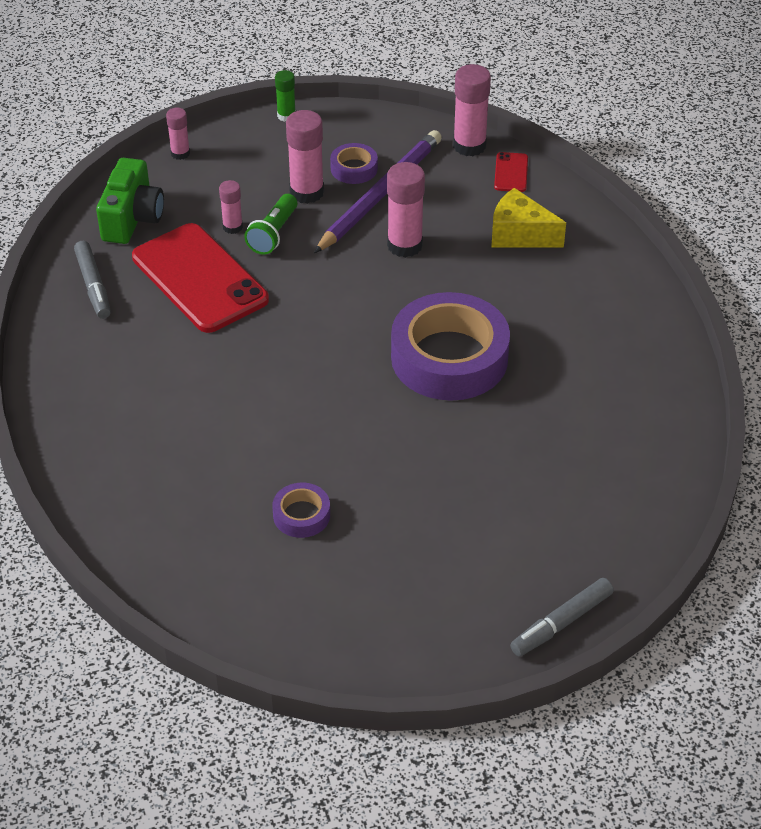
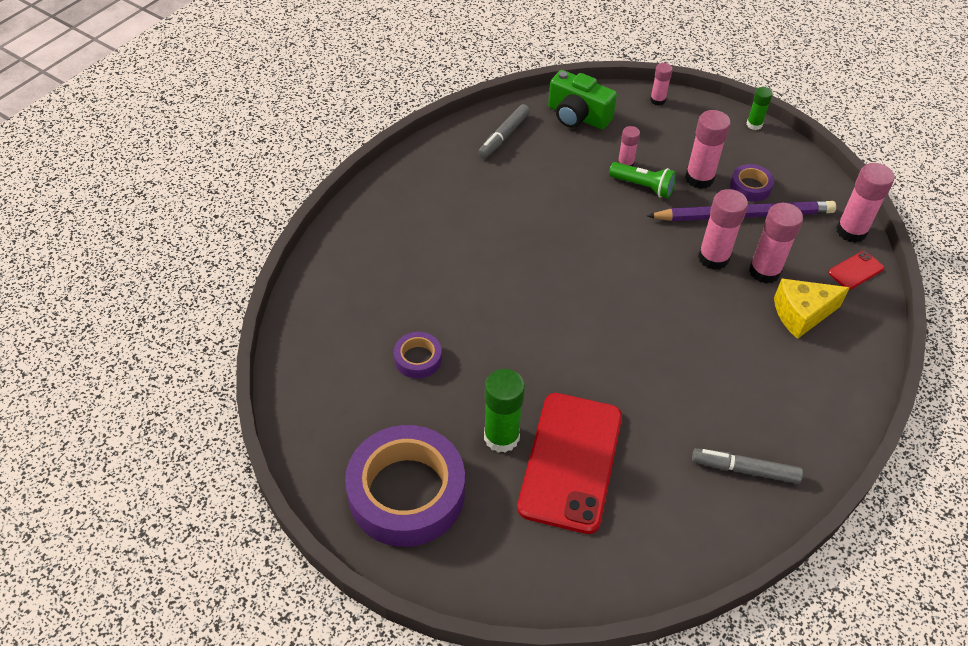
camera: 50 degrees right, 5 degrees up
green camera [96,158,164,244] -> green camera turned 60 degrees clockwise [548,70,617,129]
red phone [132,223,269,333] -> red phone moved to [517,393,622,534]
green flashlight [244,194,297,255] -> green flashlight turned 135 degrees counterclockwise [609,162,676,198]
purple tape [391,292,510,401] -> purple tape moved to [345,425,465,547]
yellow cheese [491,188,566,248] -> yellow cheese turned 90 degrees counterclockwise [774,279,850,339]
grey marker [510,578,614,656] -> grey marker moved to [692,448,803,484]
none -> green glue stick [484,369,525,453]
none -> pink glue stick [749,203,803,284]

